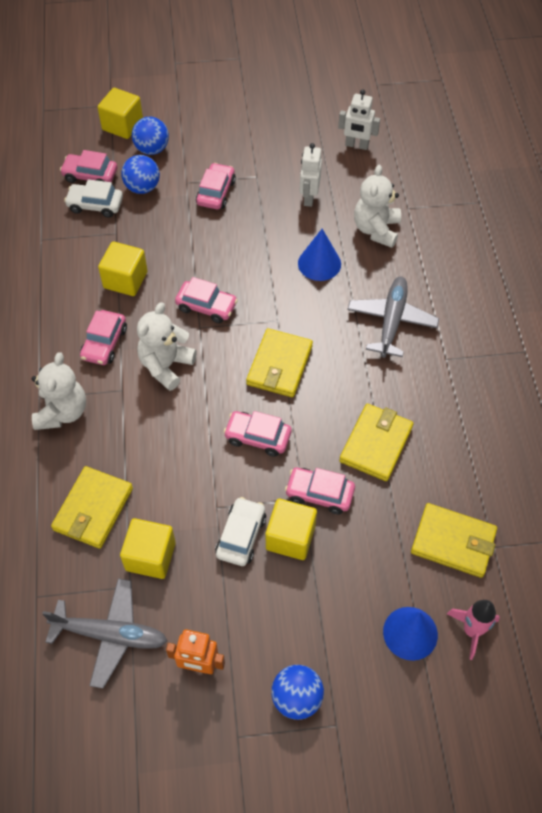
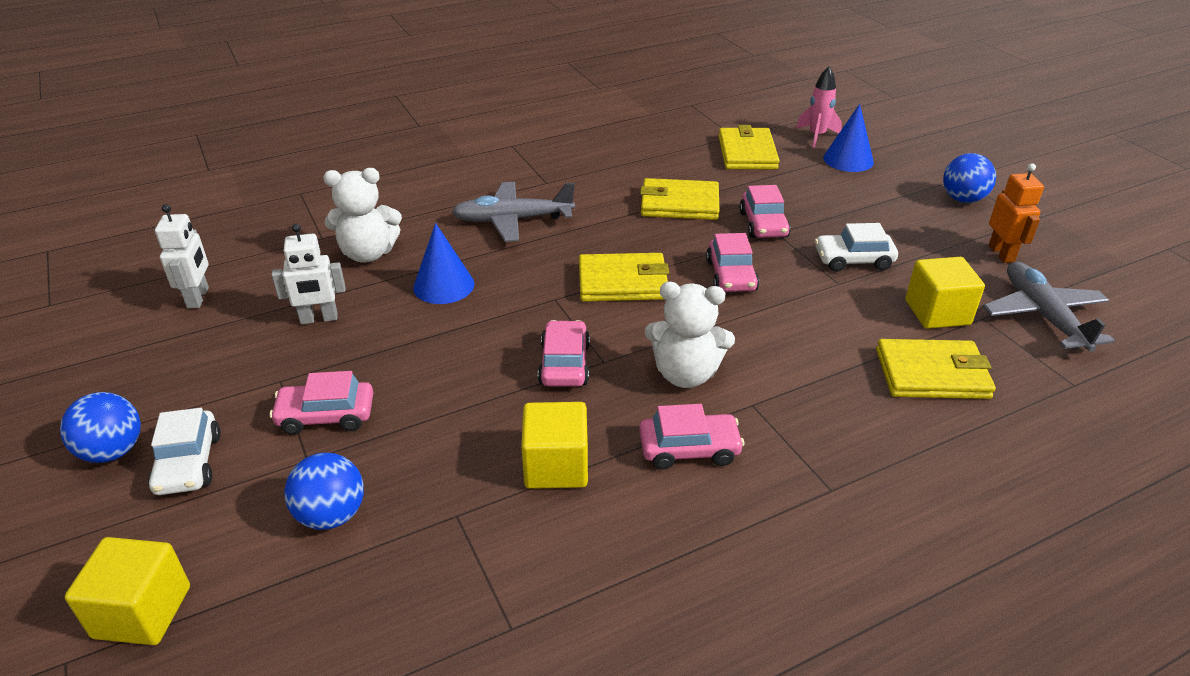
camera: 110 degrees left, 20 degrees down
white teddy bear [32,352,86,430] -> none
pink car [60,150,117,183] -> none
white car [64,179,123,218] -> white car moved to [148,408,221,495]
blue ball [132,117,169,155] -> blue ball moved to [60,392,141,463]
yellow cube [266,499,317,560] -> none

